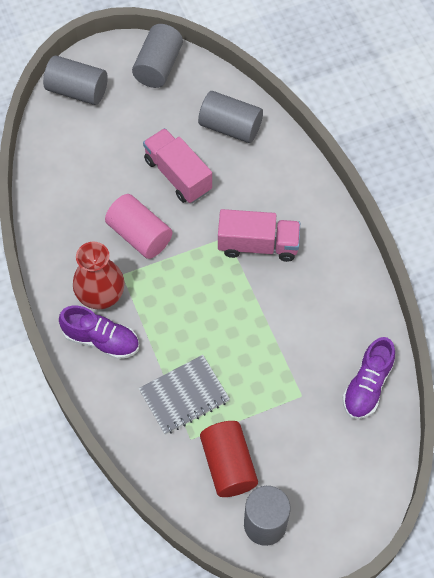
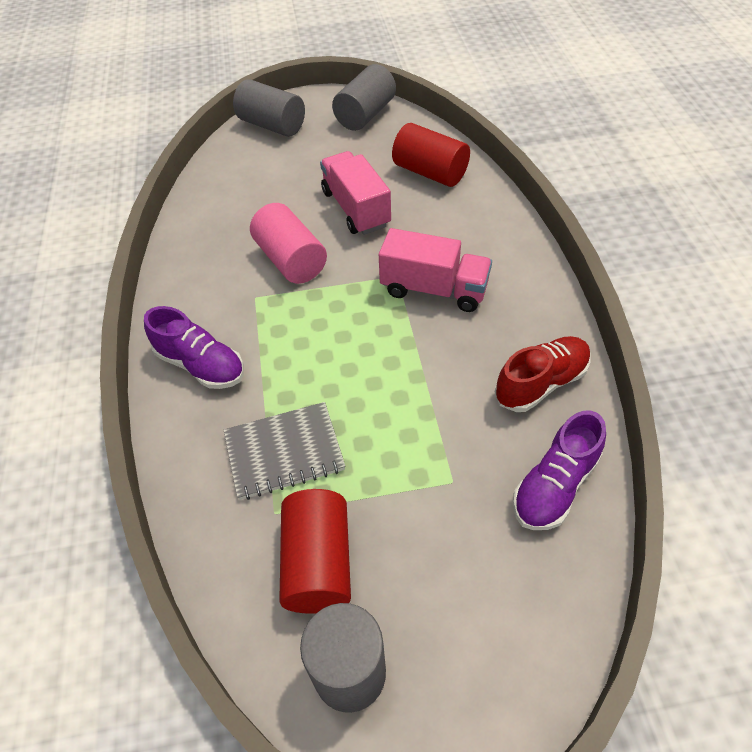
camera: 15 degrees right, 10 degrees down
red vase [73,242,125,310] -> none
grey cylinder [198,91,263,143] -> red cylinder [392,123,470,187]
none -> red shoe [495,336,591,412]

